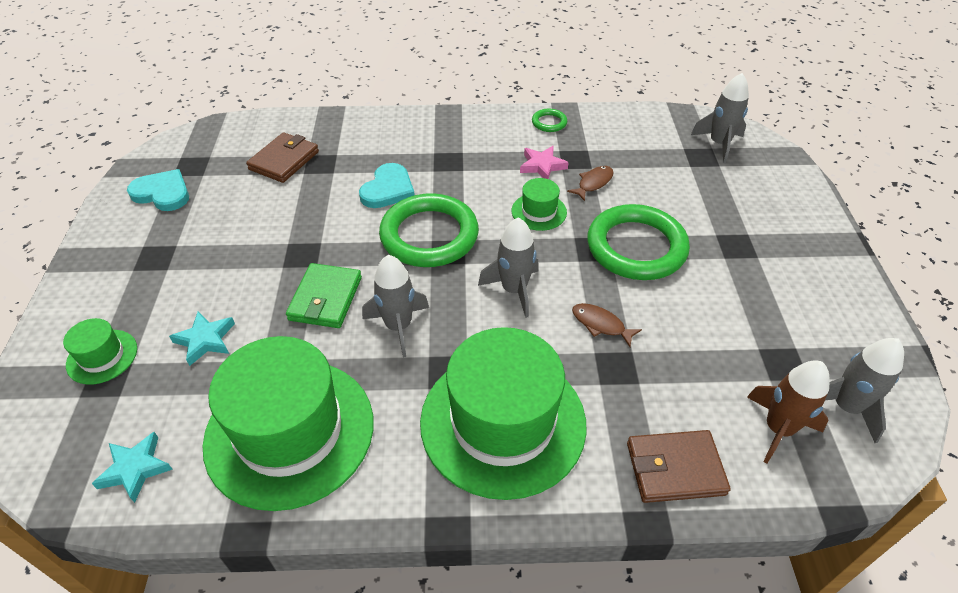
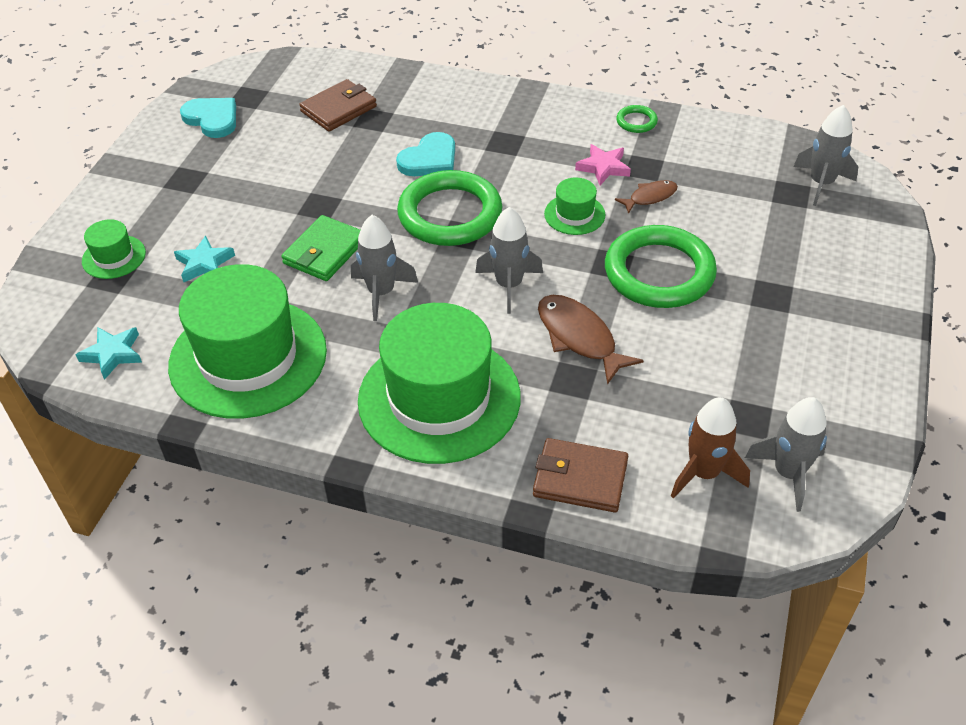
camera: 20 degrees right, 0 degrees up
brown fish [572,303,642,347] -> brown fish [538,295,644,385], size x1.69

